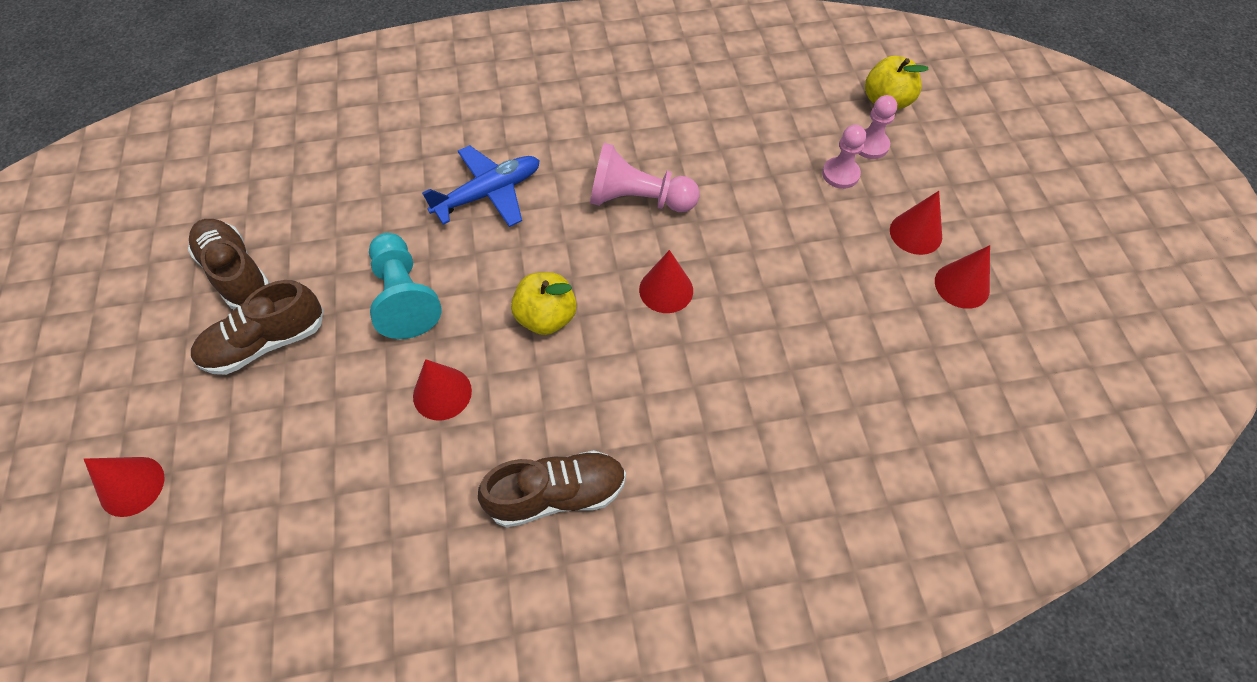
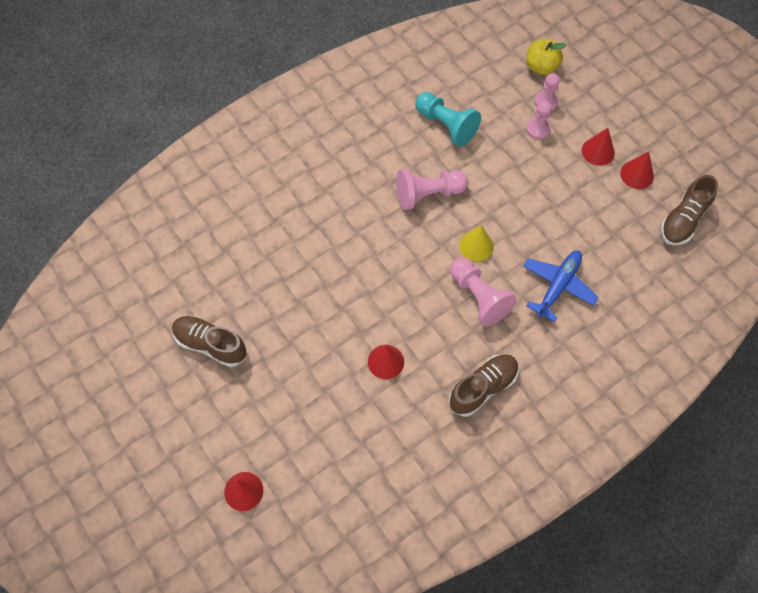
camera: 25 degrees left, 5 degrees up
brown shoe [191,280,324,375] -> brown shoe moved to [661,175,718,245]
turquoise pawn [369,233,442,339] -> turquoise pawn moved to [415,92,481,147]
blue plane [422,145,540,227] -> blue plane moved to [523,251,598,322]
yellow apple [511,272,577,335] -> none
red cone [639,250,693,313] -> yellow cone [459,225,494,262]
none -> pink pawn [450,257,517,326]

